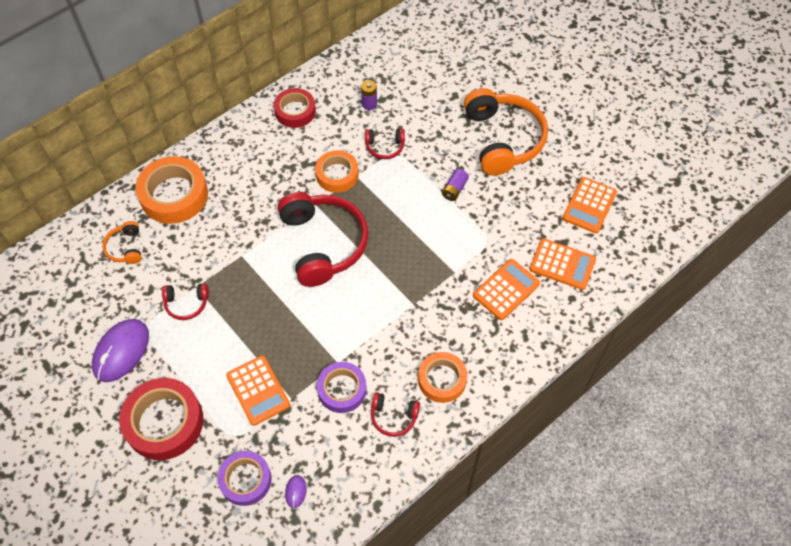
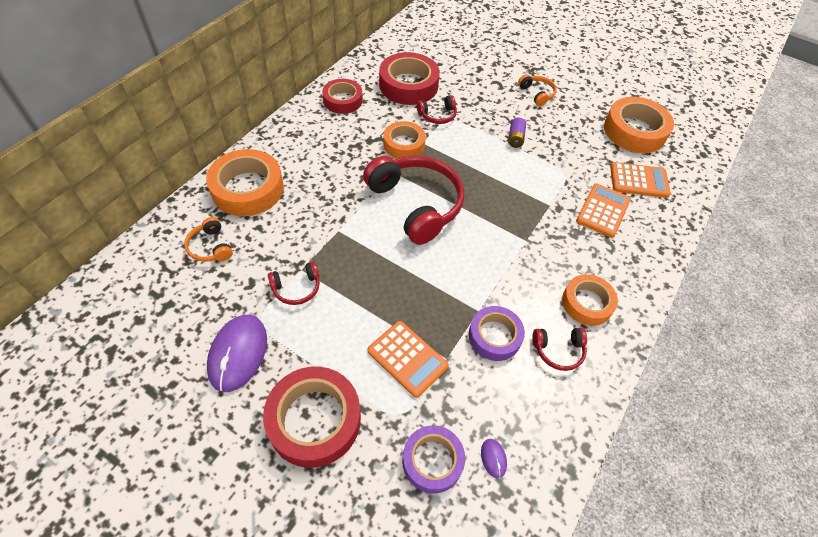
camera: 20 degrees left, 5 degrees down
purple battery [361,80,377,110] -> red tape [379,52,440,105]
orange headphones [464,88,548,176] -> orange headphones [518,74,557,106], size x0.45
orange calculator [562,177,617,233] -> orange tape [604,97,674,153]

